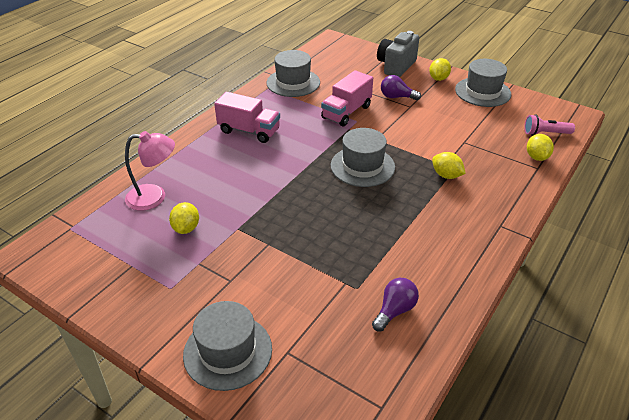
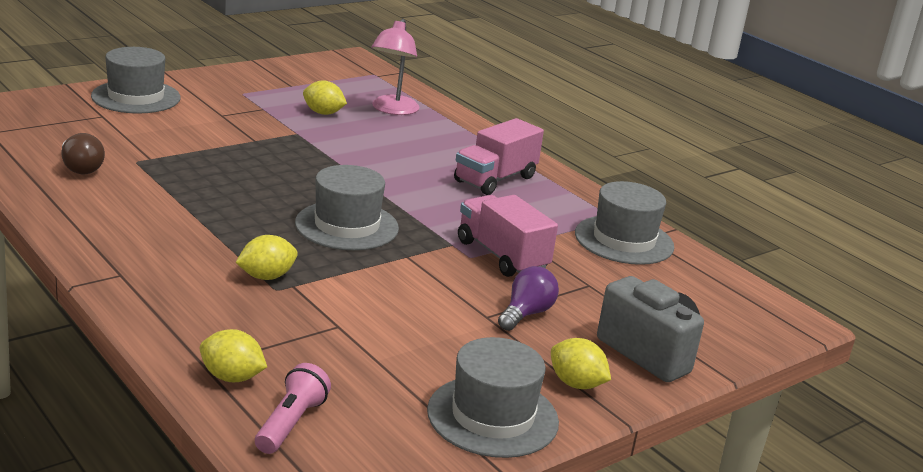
camera: 105 degrees right, 15 degrees down
purple light bulb [372,278,419,331] -> brown light bulb [62,133,105,174]

